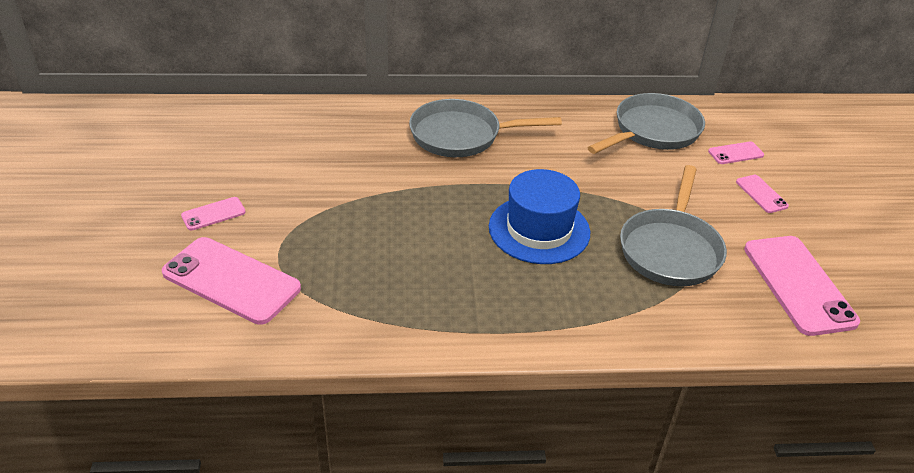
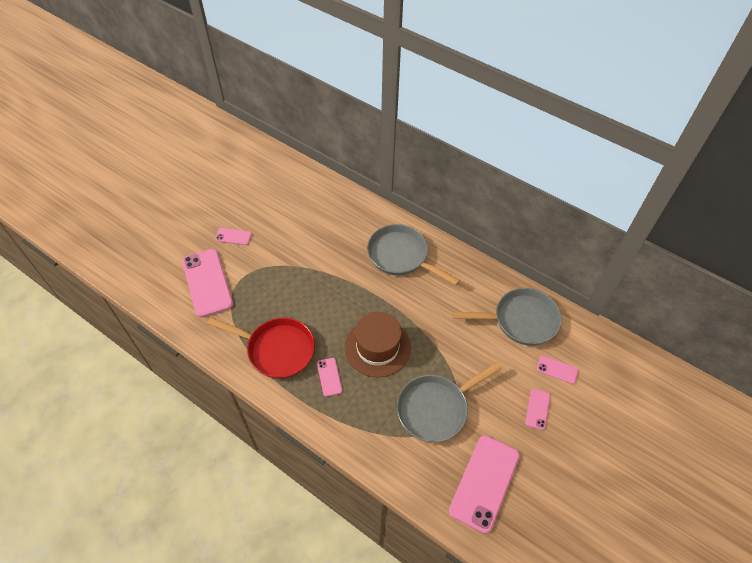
camera: 40 degrees right, 15 degrees up
blue hat [489,169,590,264] -> brown hat [345,312,411,378]
none -> red pan [207,317,315,379]
none -> pink phone [317,358,342,397]

